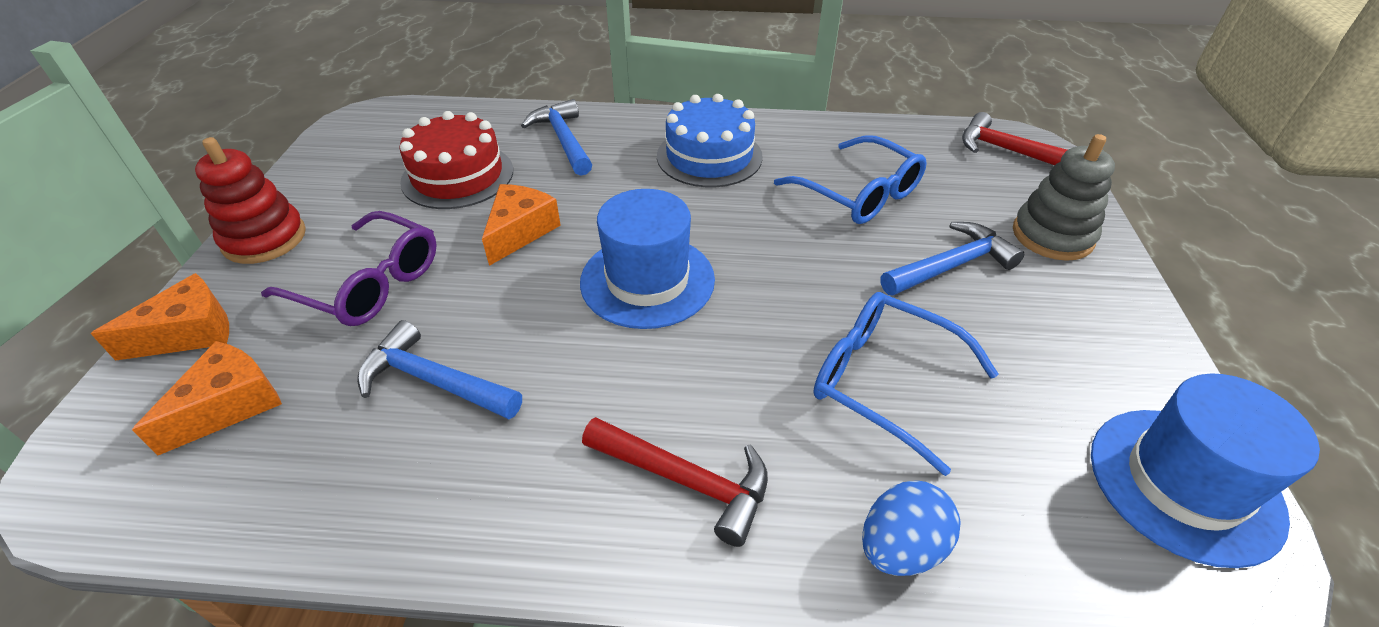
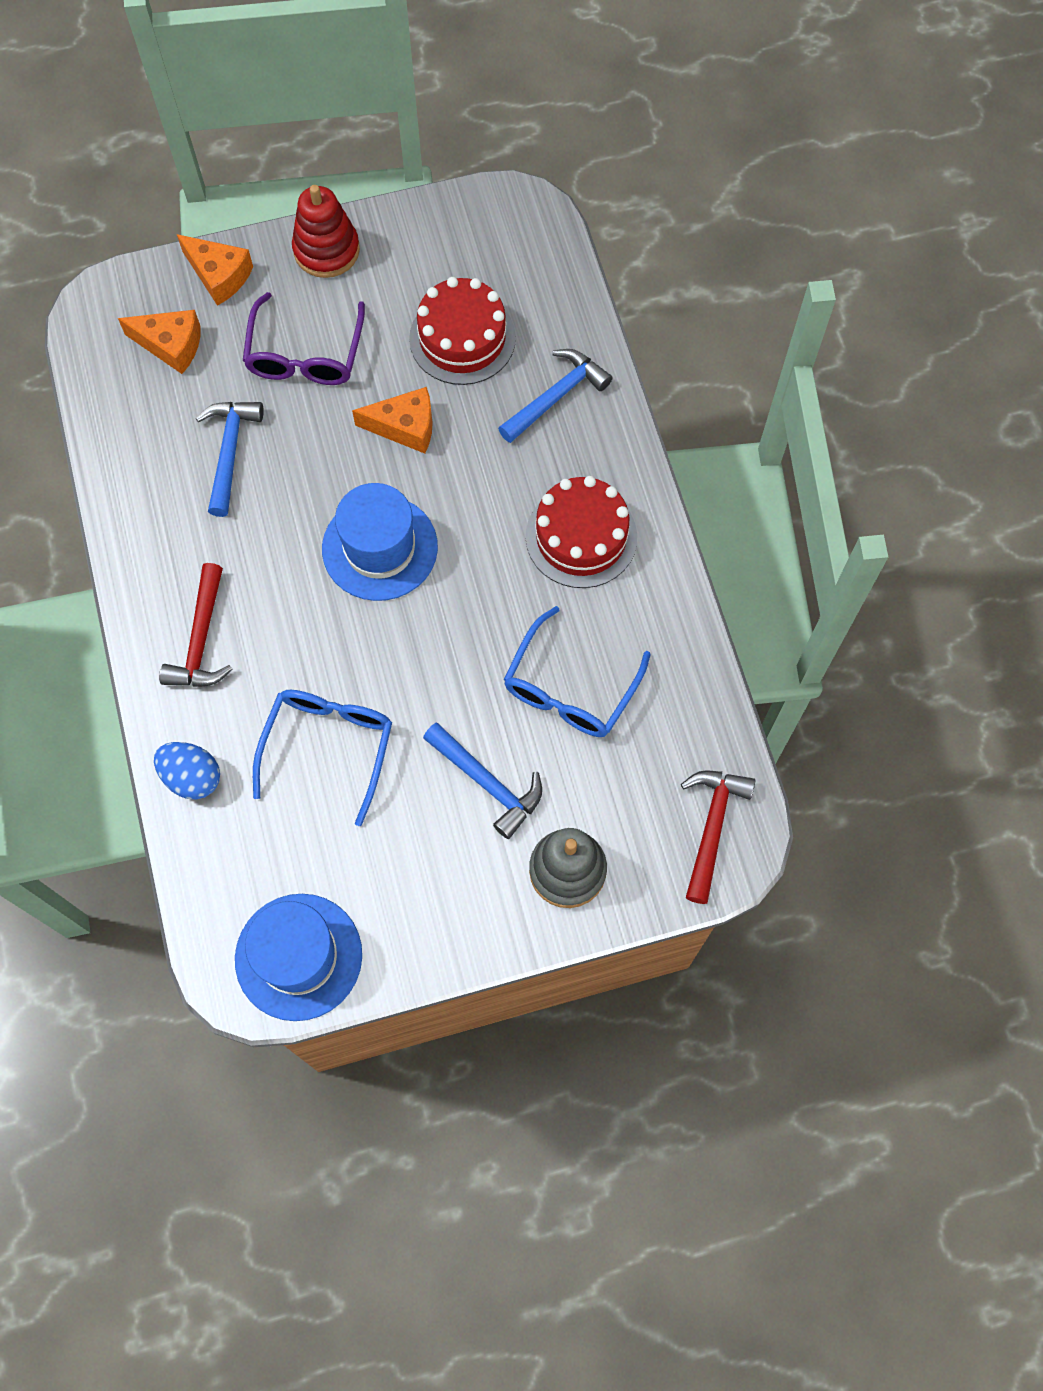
camera: 70 degrees right, 25 degrees up
blue cake [657,94,763,187] -> red cake [526,476,637,588]

